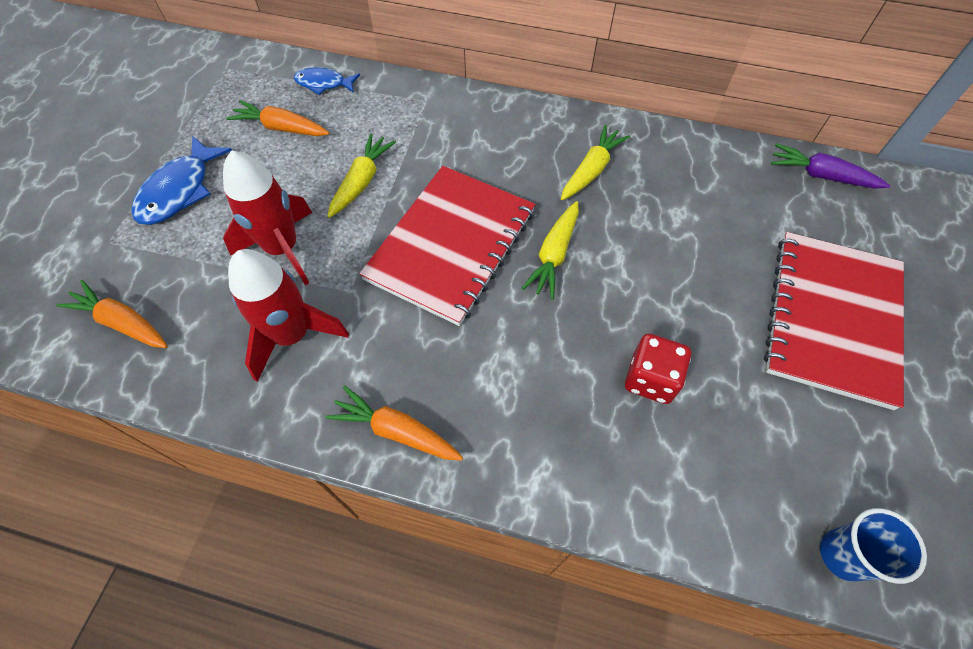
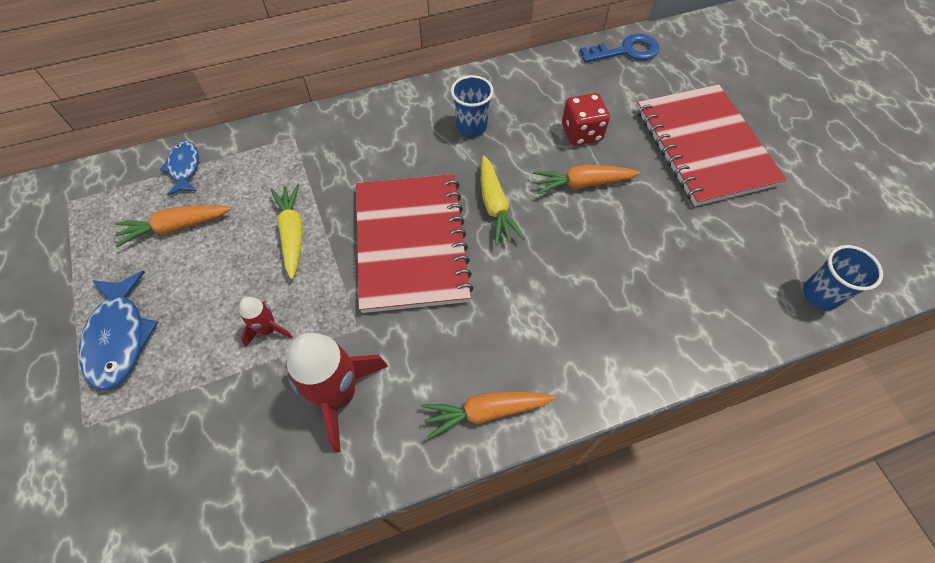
camera: 35 degrees left, 0 degrees up
orange carrot [56,280,168,348] -> orange carrot moved to [533,165,640,195]
red rocket [223,150,312,285] -> red rocket [239,297,293,347], size x0.51
blue fish [294,67,360,95] -> blue fish turned 105 degrees clockwise [160,141,199,196]
yellow carrot [561,125,630,200] -> blue cup [451,75,494,137]
red dice [625,334,691,404] -> red dice moved to [562,93,610,146]
purple carrot [771,143,890,189] -> blue key [580,34,660,62]

